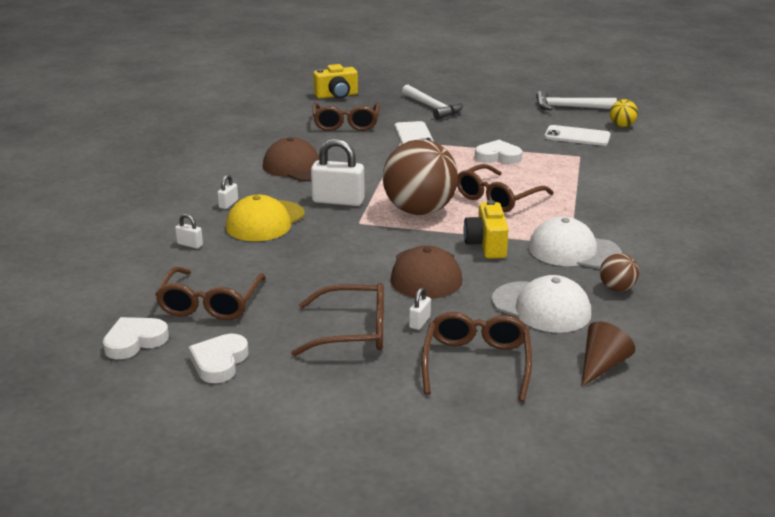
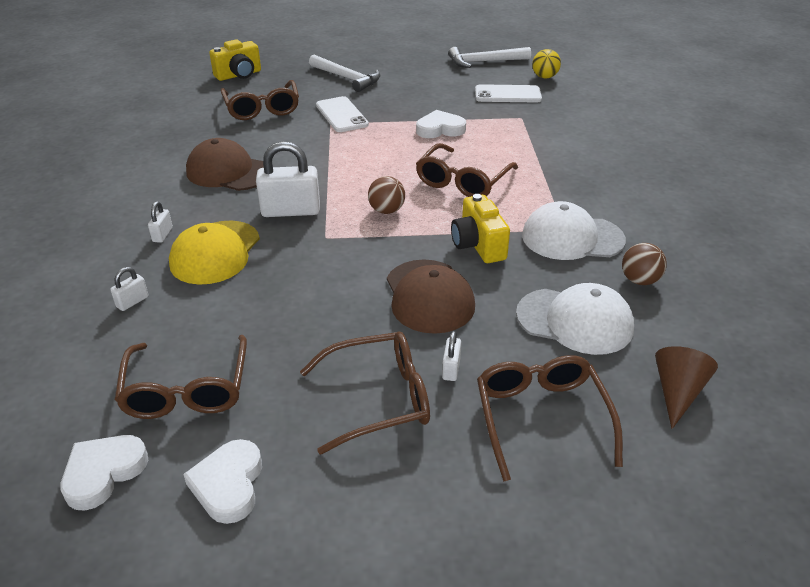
camera: 15 degrees left, 10 degrees up
white padlock [175,214,203,249] -> white padlock turned 60 degrees counterclockwise [110,267,149,311]
brown ball [383,139,458,215] -> brown ball [368,176,405,214], size x0.44

